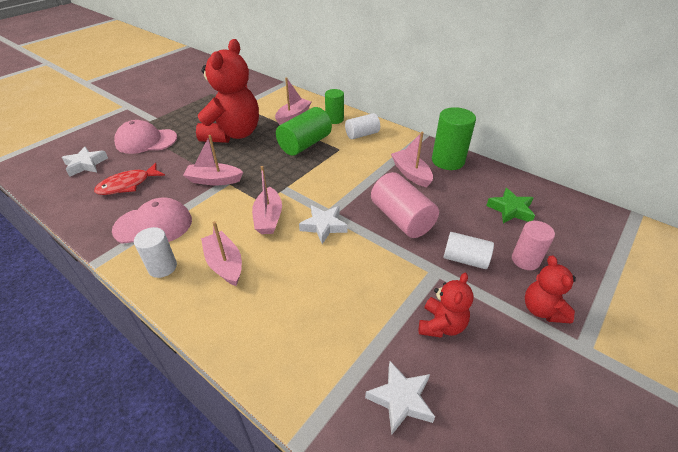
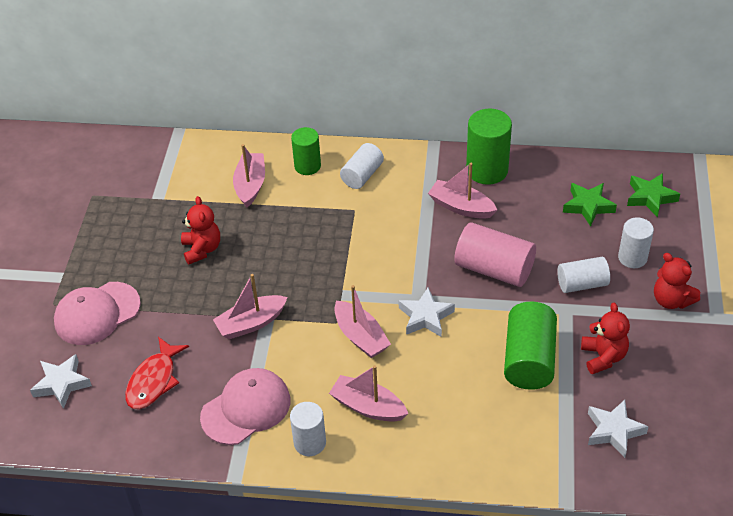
camera: 30 degrees left, 5 degrees up
red teddy bear [196,39,259,143] -> red teddy bear [181,196,220,264], size x0.48
green cylinder [276,107,332,156] -> green cylinder moved to [504,301,557,390]
pink cylinder [512,221,555,270] -> white cylinder [618,217,654,268]
none -> green star [627,173,680,218]

